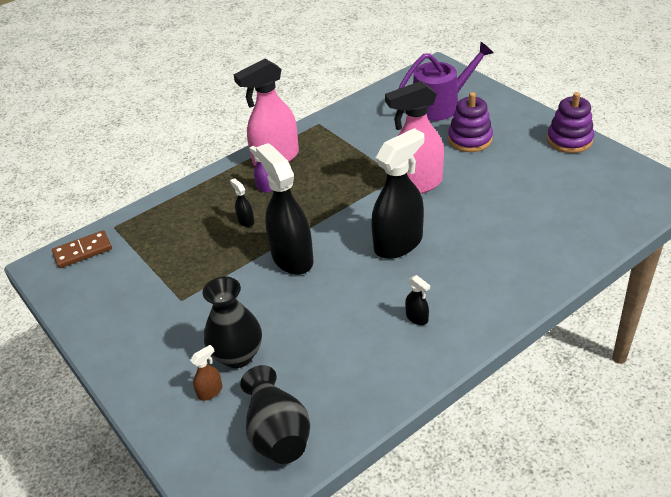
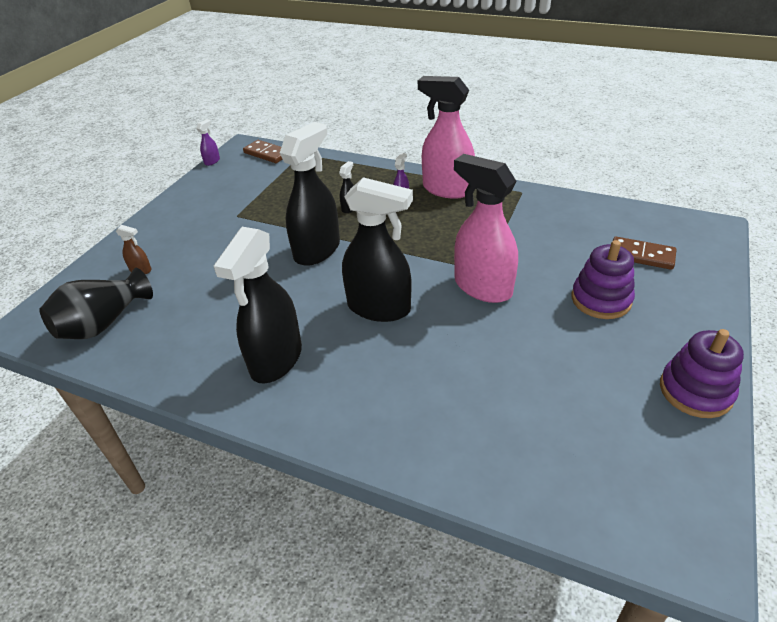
camera: 60 degrees right, 0 degrees up
black vase [203,277,262,368] -> none
purple watering can [398,42,494,121] -> brown domino [613,237,676,270]
black spray bottle [405,275,430,325] -> black spray bottle [214,227,302,384], size x2.44
none -> purple spray bottle [196,119,220,166]

